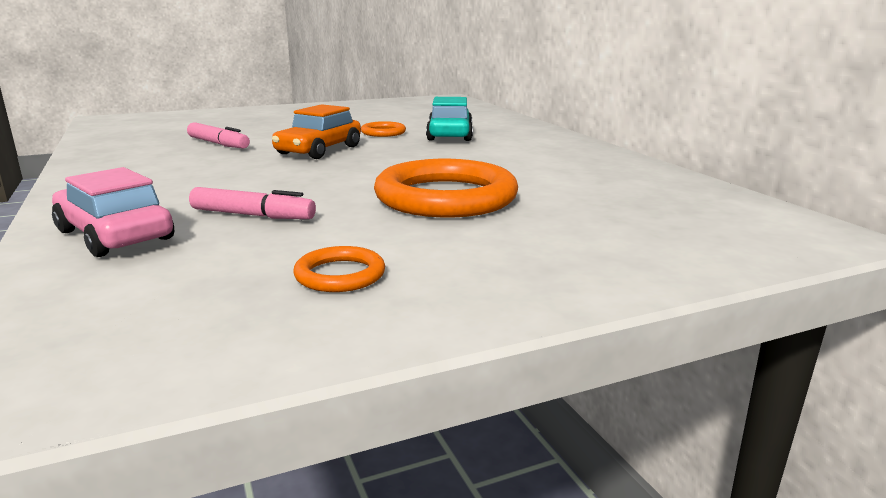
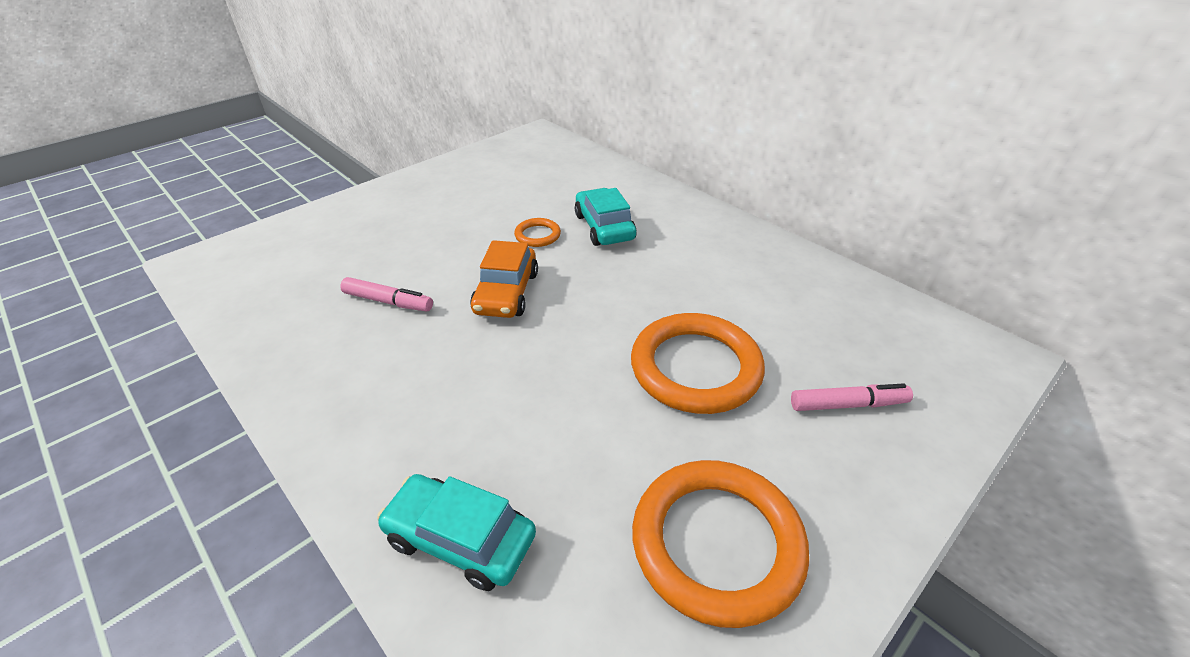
camera: 20 degrees left, 20 degrees up
pink car [52,167,174,257] -> turquoise car [377,474,536,591]
pink marker [189,187,316,219] -> pink marker moved to [791,383,913,411]
orange ring [293,246,385,292] -> orange ring [632,460,809,628], size x2.18

